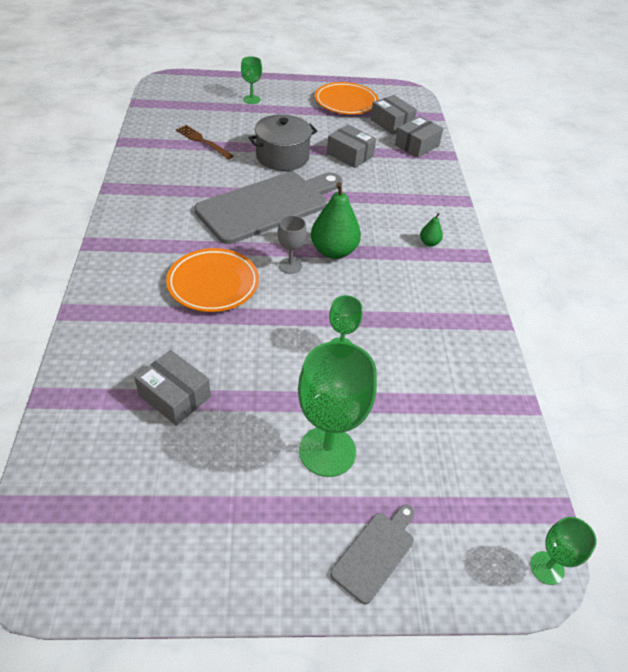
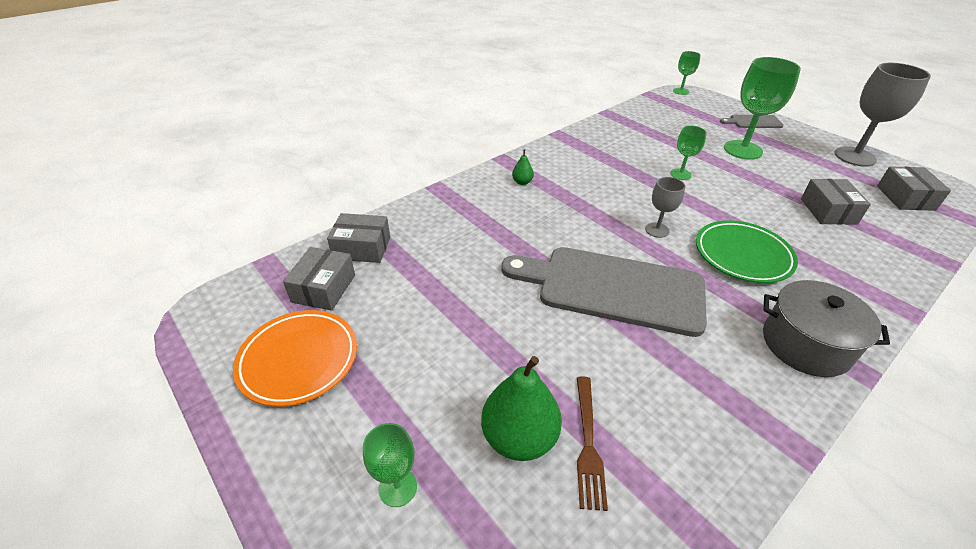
camera: 125 degrees left, 5 degrees down
orange plate [166,248,259,312] -> green plate [696,220,798,283]
grey pot [248,114,317,171] -> grey pot moved to [763,280,890,377]
green pear [311,182,361,259] -> green pear moved to [481,356,562,461]
grey box [327,125,376,168] -> grey box moved to [877,167,951,211]
none -> grey goblet [834,63,931,167]

